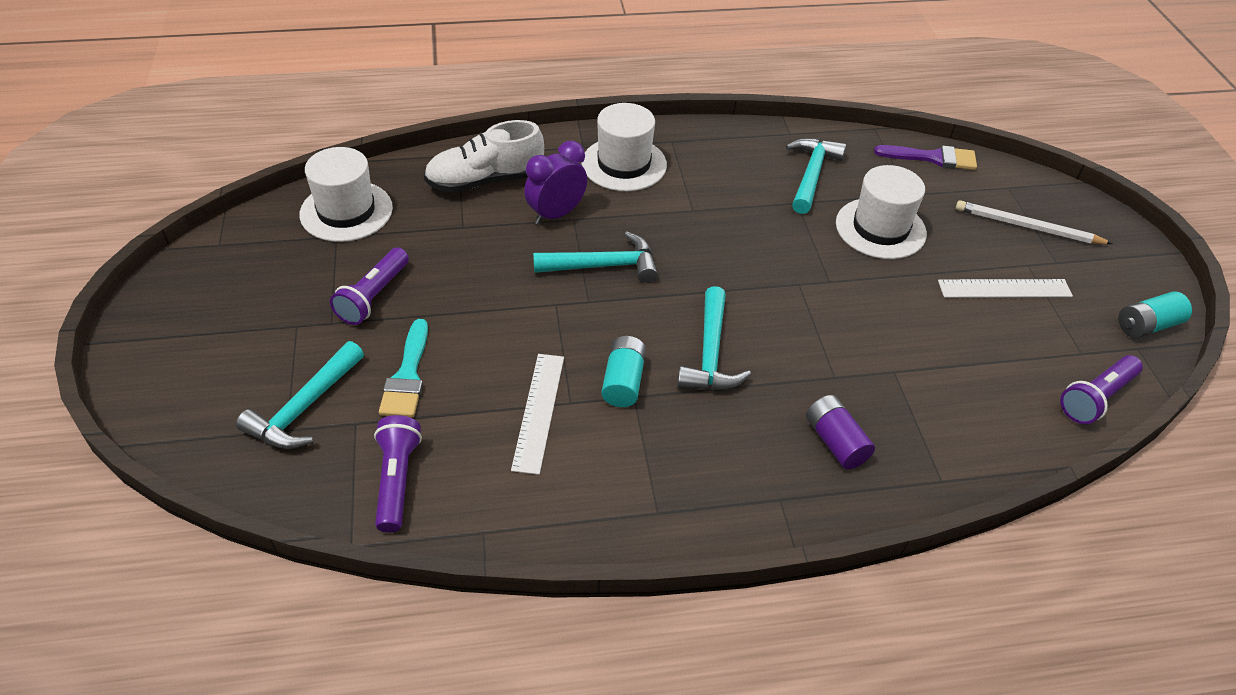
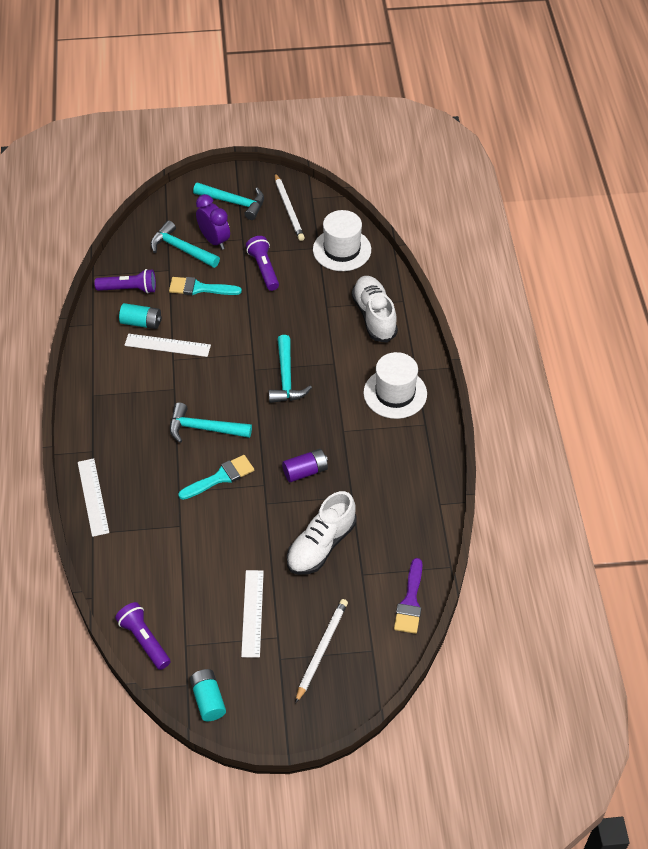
camera: 95 degrees right, 5 degrees up
purple flashlight [330,248,409,325] -> purple flashlight turned 45 degrees clockwise [246,236,279,291]
purple clock [524,141,587,225] -> purple clock moved to [196,194,230,250]
turquoise battery [601,336,646,407] -> turquoise battery moved to [119,303,162,329]
turquoise hammer [786,138,846,214] -> turquoise hammer moved to [193,182,264,220]
purple battery [806,395,875,469] -> purple battery moved to [282,449,328,482]
white hat [836,165,927,259] -> white shoe [287,491,357,575]
none -> white ruler [78,458,109,537]
none -> turquoise brush [178,455,254,500]
none -> white pencil [275,173,305,241]

